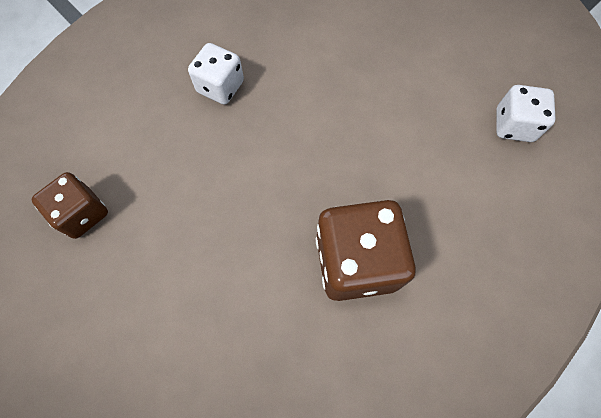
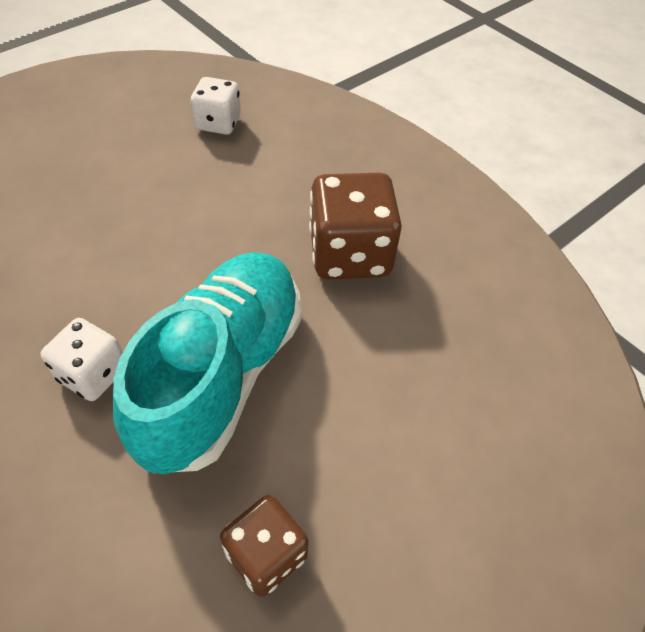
camera: 90 degrees left, 15 degrees down
none -> turquoise shoe [113,252,301,474]

